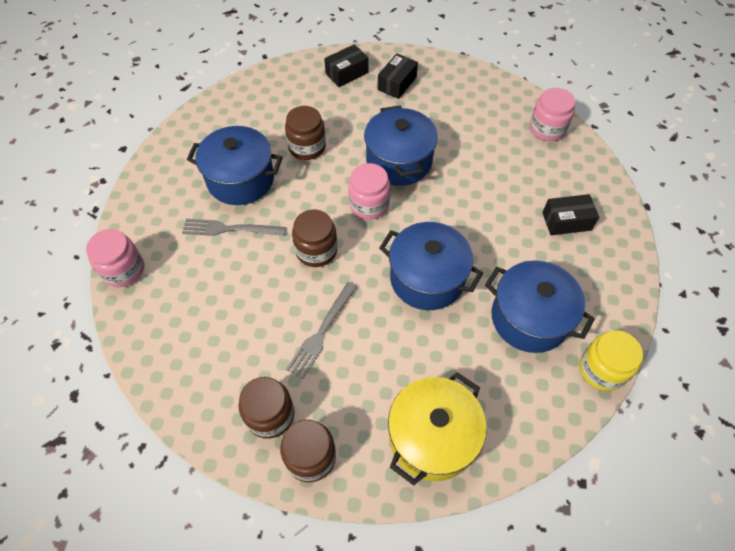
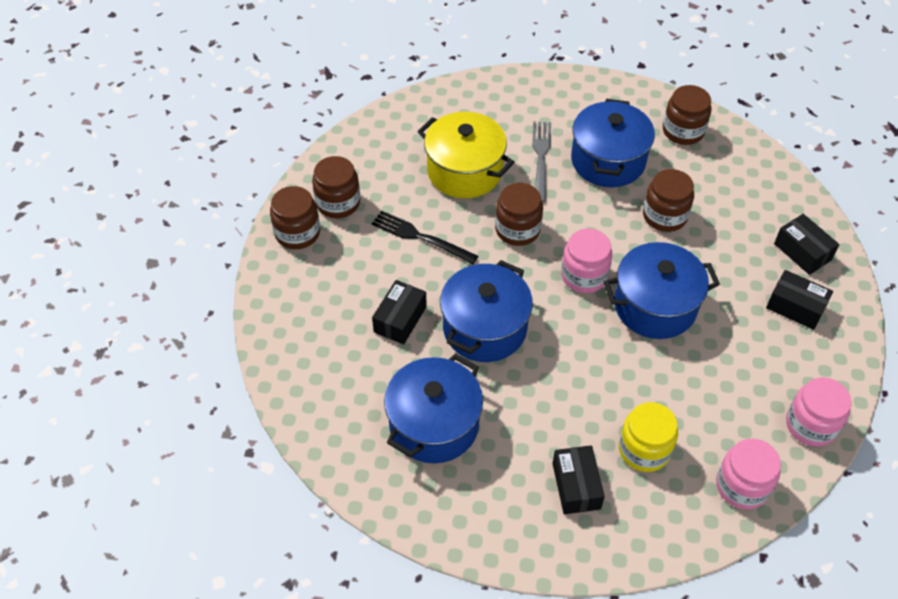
camera: 90 degrees right, 5 degrees down
pink jar [86,229,144,287] -> pink jar moved to [786,377,852,447]
grey fork [286,282,358,379] -> black fork [372,211,478,264]
yellow pot [388,372,487,486] -> yellow pot moved to [417,112,514,198]
yellow jar [579,330,643,391] -> yellow jar moved to [619,402,678,472]
none -> black box [372,280,427,345]
none -> brown jar [663,85,711,145]

